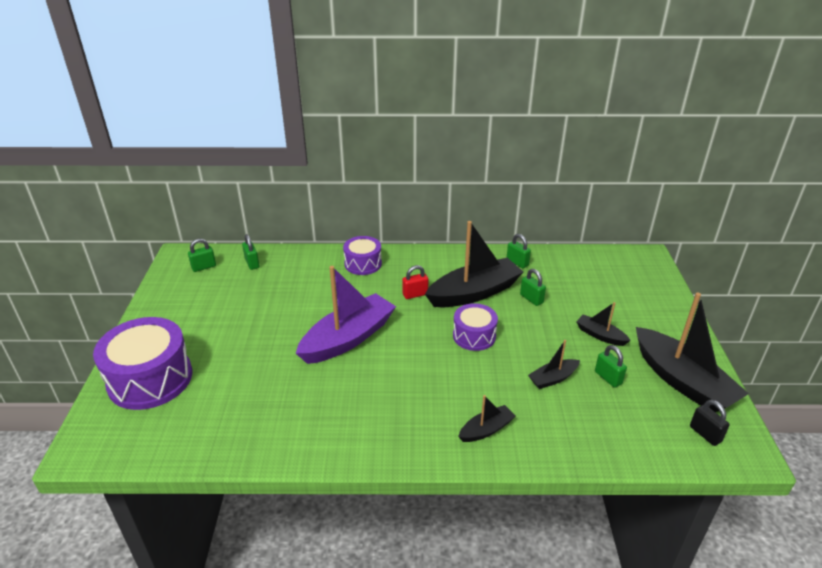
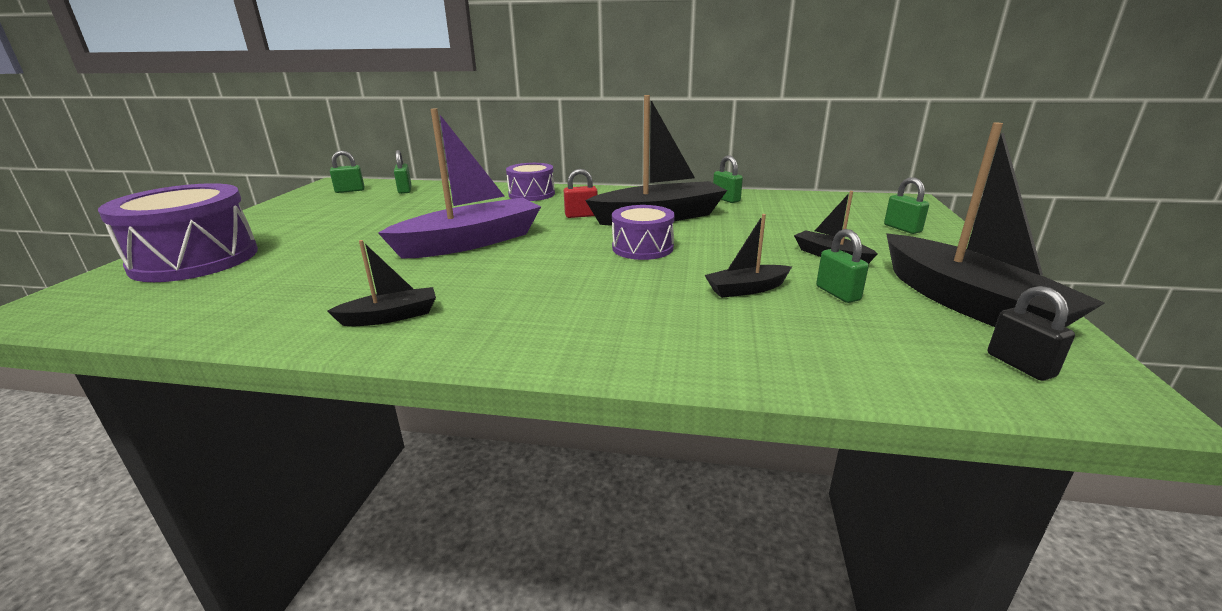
camera: 10 degrees right, 10 degrees down
black boat [458,395,515,442] -> black boat moved to [327,240,436,326]
green padlock [520,269,546,306] -> green padlock moved to [884,177,929,234]

